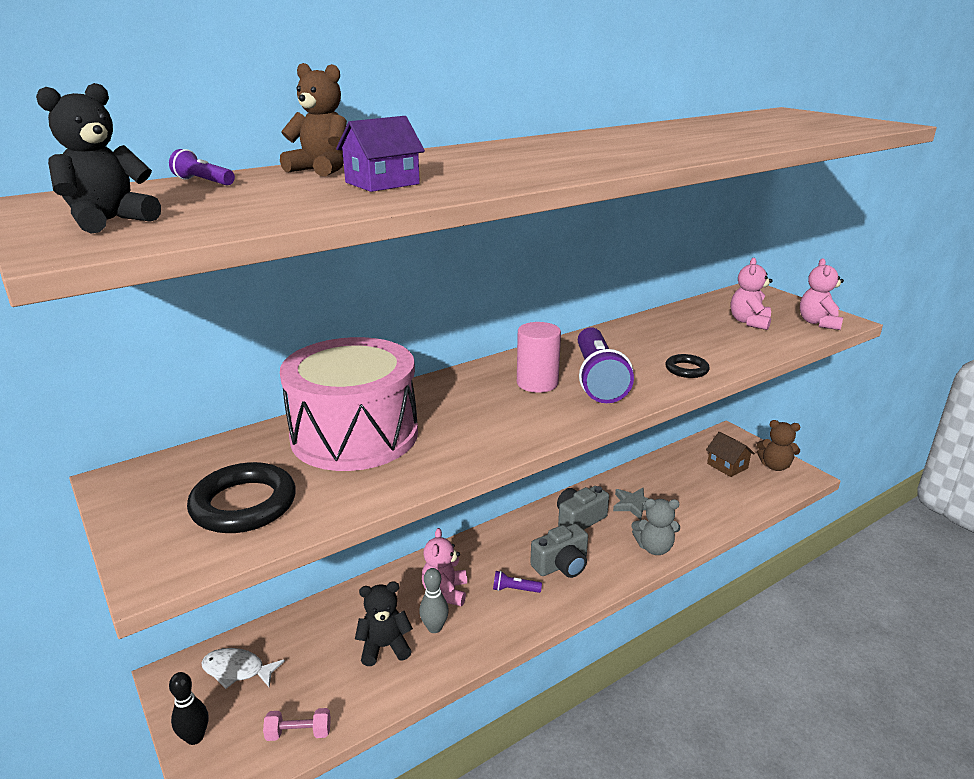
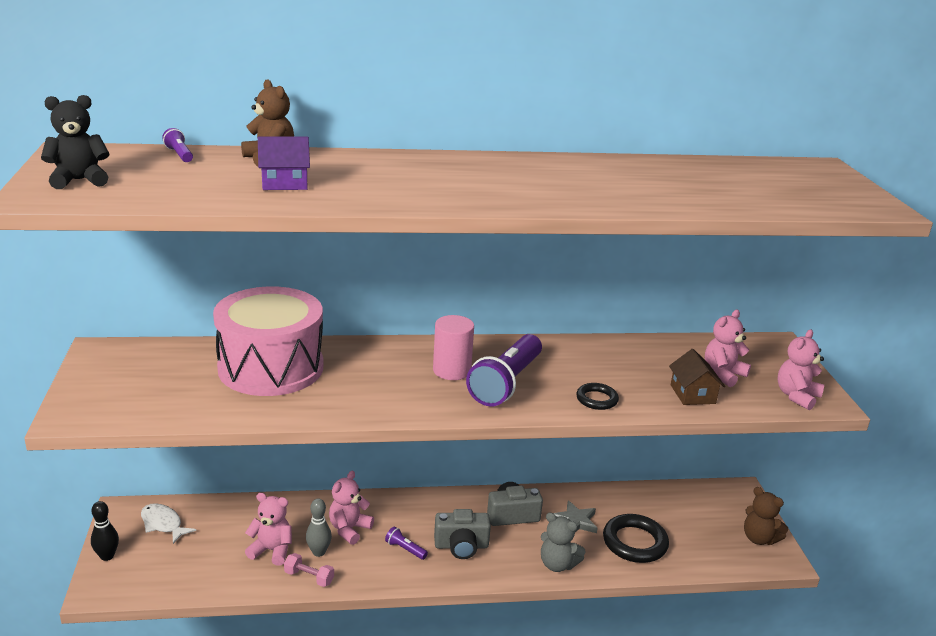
camera: 25 degrees right, 0 degrees up
black ring [187,462,296,533] -> black ring moved to [603,514,669,563]
pink dumbbell [263,708,331,741] -> pink dumbbell moved to [284,553,334,587]
black teddy bear [355,581,413,666] -> pink teddy bear [245,493,292,566]
brown house [706,431,755,477] -> brown house moved to [669,349,725,405]

